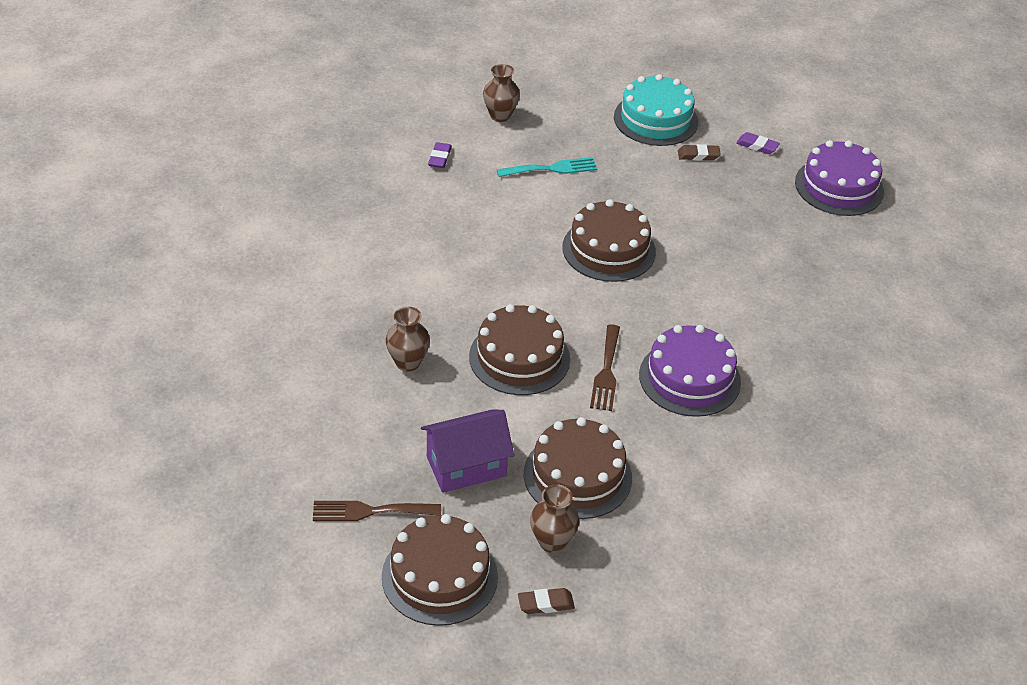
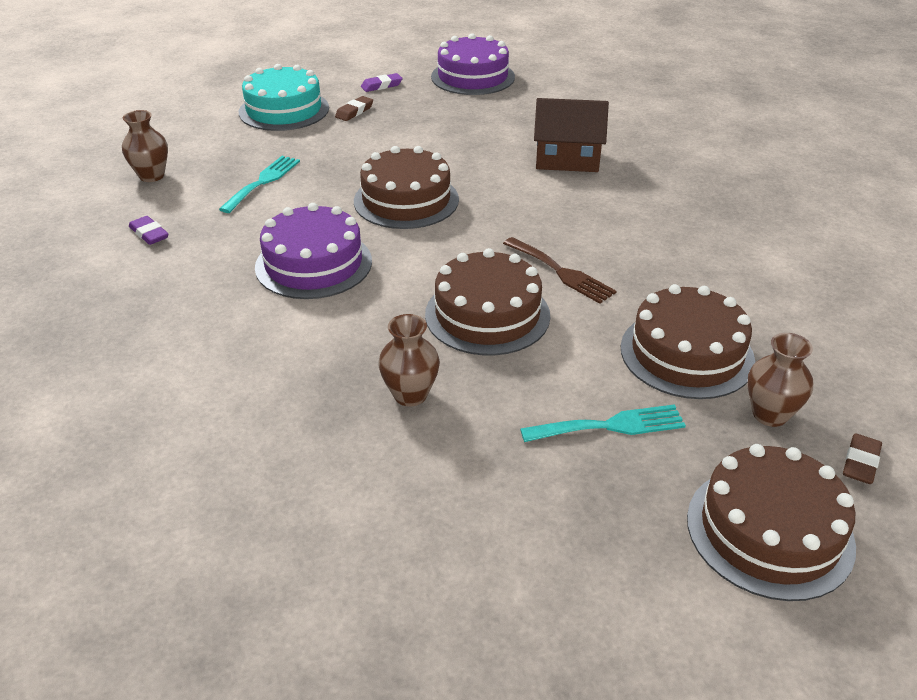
camera: 50 degrees left, 5 degrees down
brown fork [313,501,441,521] -> none
purple house [421,410,514,493] -> turquoise fork [520,404,686,442]
purple cake [639,325,741,417] -> purple cake moved to [255,203,372,299]
none -> brown house [534,98,609,172]

